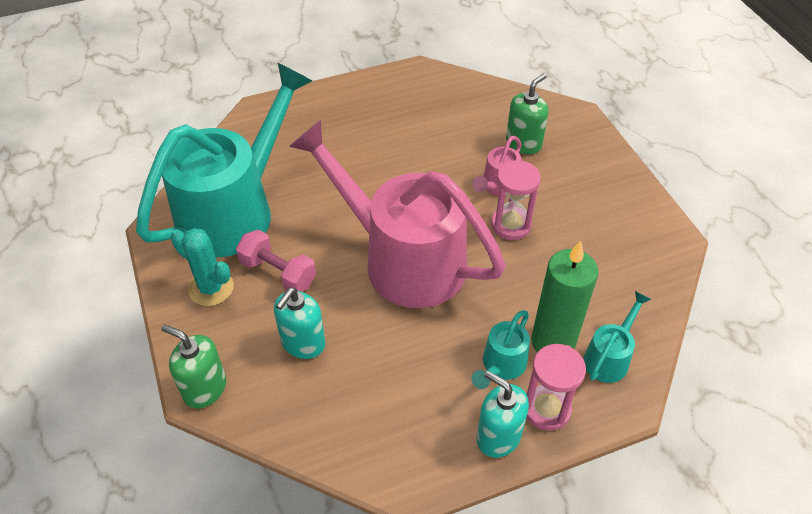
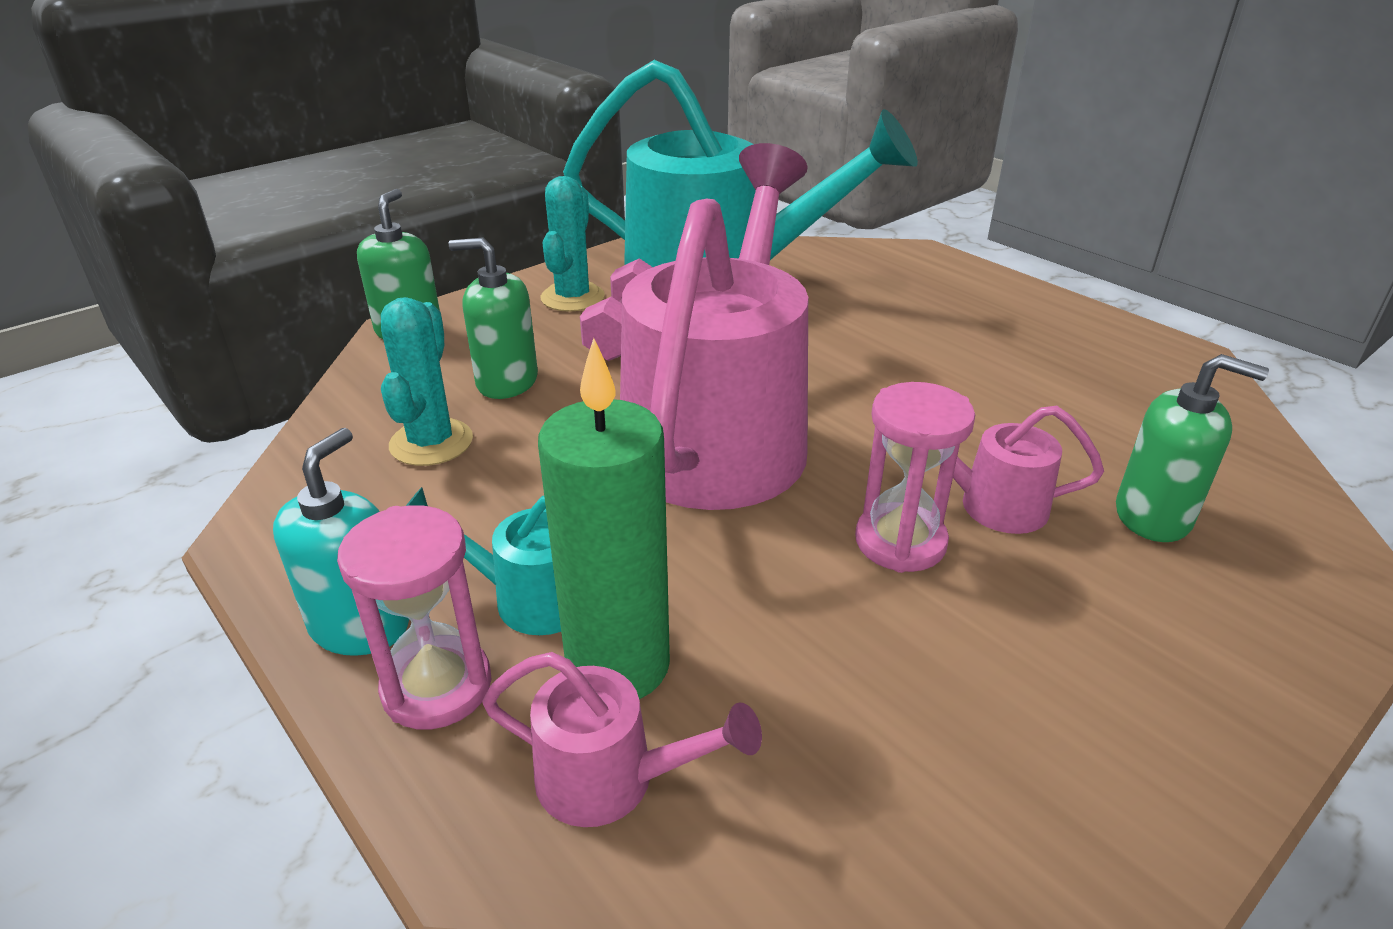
camera: 70 degrees right, 15 degrees down
turquoise soap dispenser [274,288,326,359] -> green soap dispenser [449,237,538,399]
turquoise watering can [583,291,651,383] -> pink watering can [482,652,762,827]
none -> turquoise cactus [381,297,473,466]

